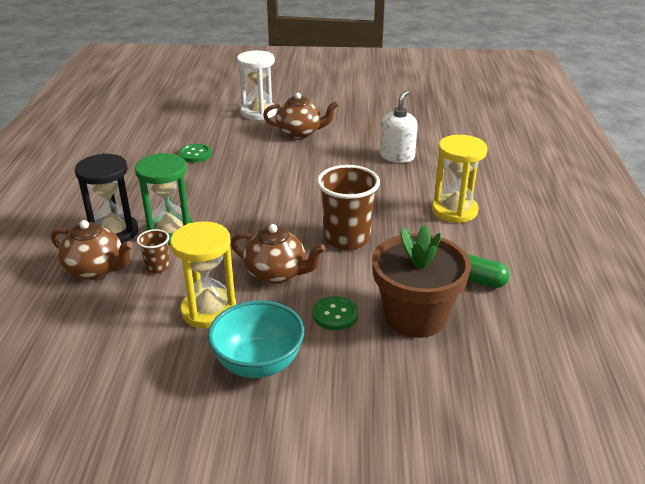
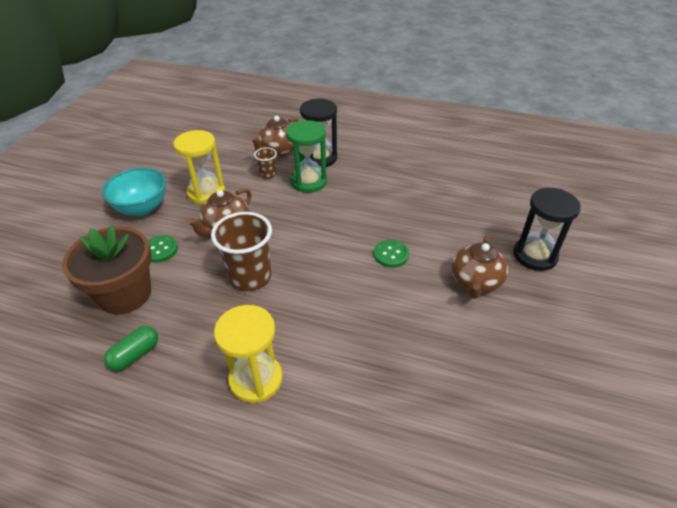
camera: 105 degrees right, 10 degrees up
green button [178,144,212,163] -> green button moved to [374,240,409,268]
white hourglass [237,50,277,120] -> black hourglass [513,188,581,271]
white soap dispenser [380,90,418,163] -> none

